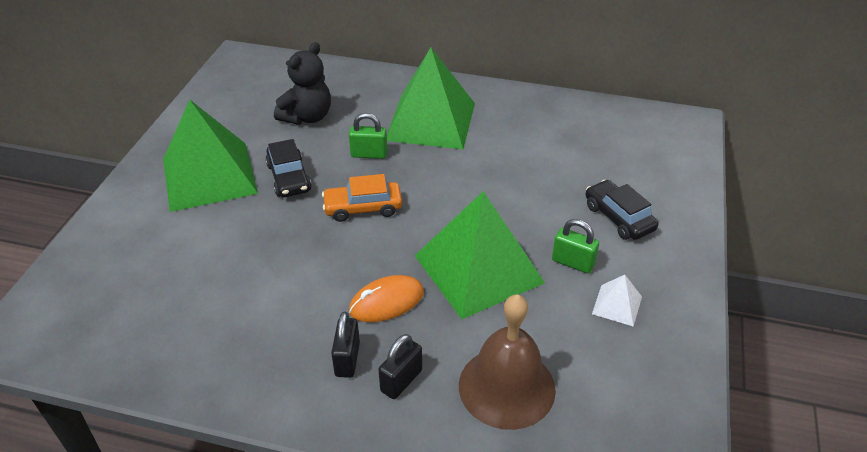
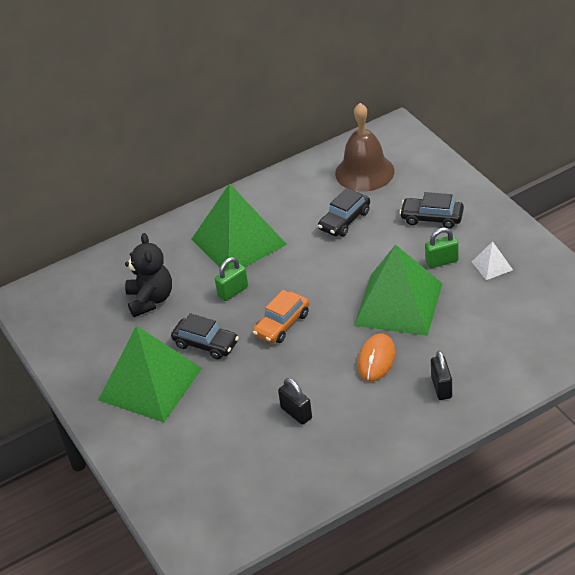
camera: 40 degrees left, 0 degrees up
black padlock [331,311,360,378] -> black padlock moved to [278,378,312,425]
brown bell [459,294,556,430] -> brown bell moved to [335,103,395,192]
none -> black car [318,188,370,237]

